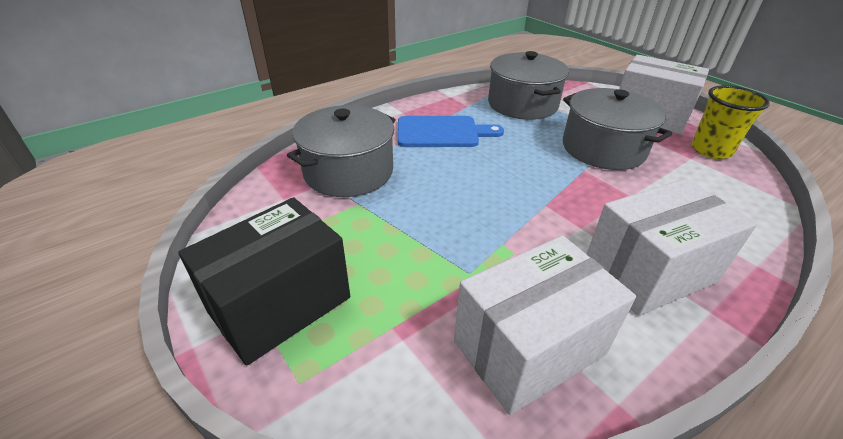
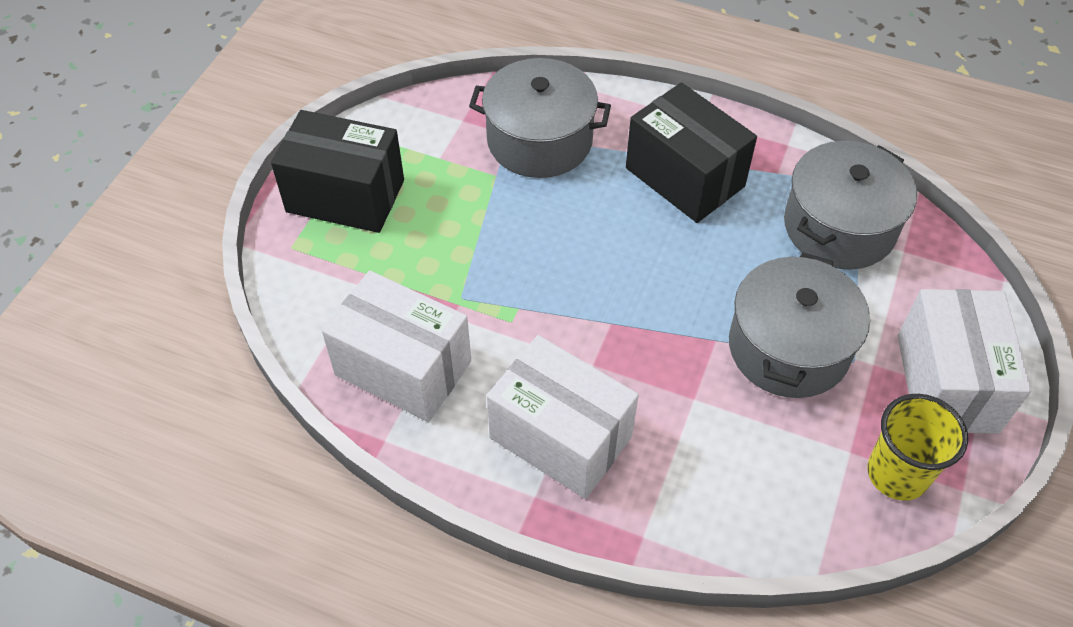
camera: 60 degrees right, 15 degrees up
blue cutting board [397,116,504,147] -> black box [626,82,757,223]

